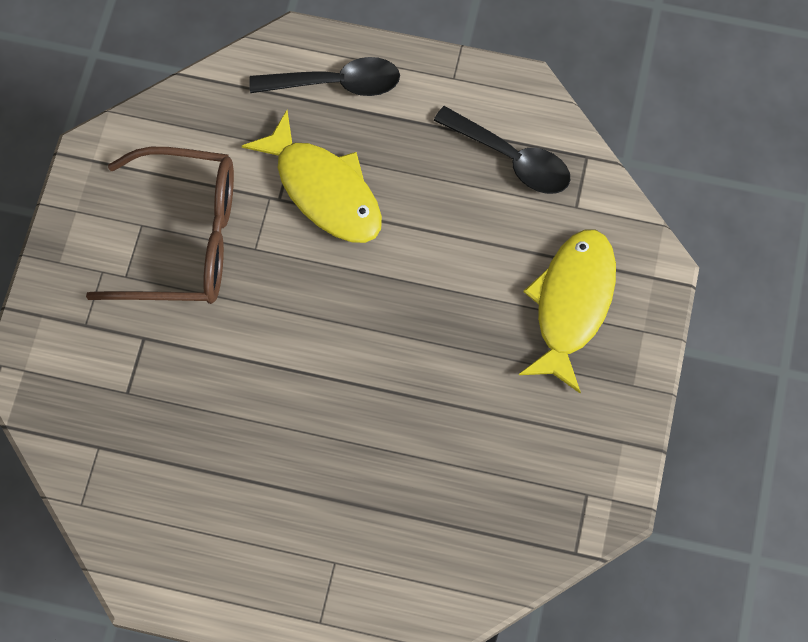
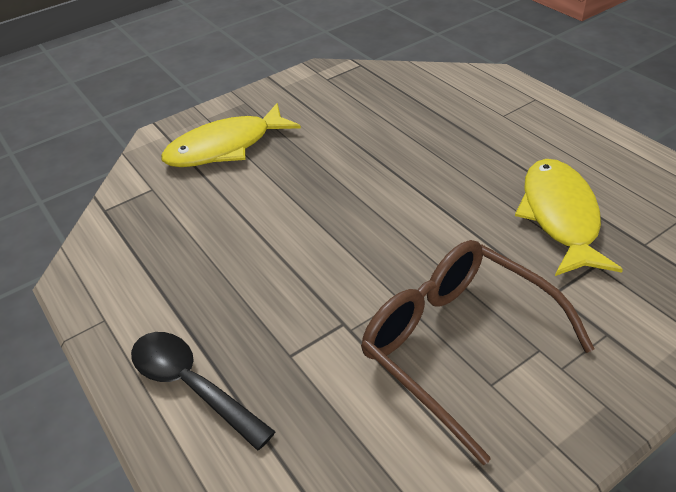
camera: 135 degrees left, 25 degrees down
yellow fish [242,110,382,243] -> yellow fish moved to [515,159,623,276]
black spoon [434,106,571,194] -> none

